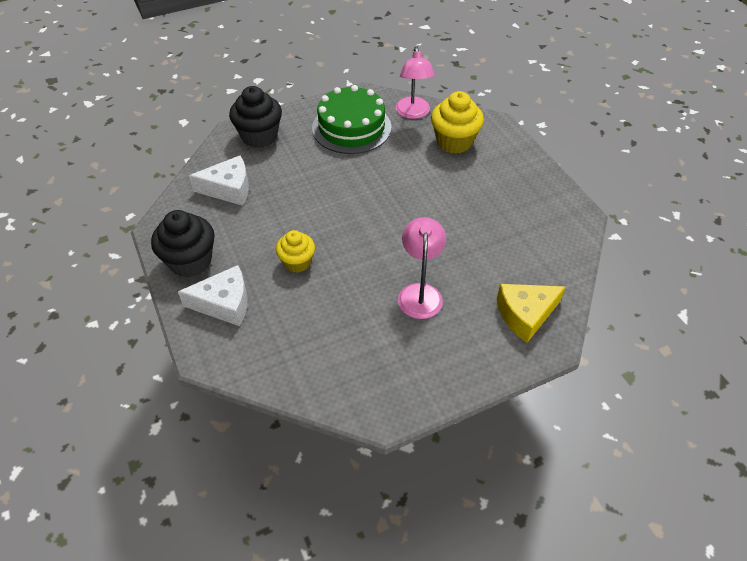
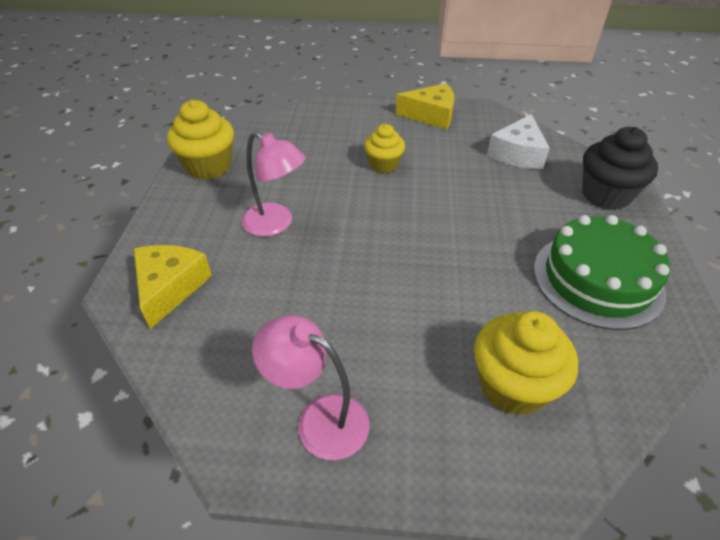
camera: 120 degrees right, 5 degrees down
black cupcake [151,210,215,278] -> yellow cheese [396,83,454,130]
white cheese [178,265,248,326] -> none
pink lamp [396,46,435,119] -> pink lamp moved to [252,315,370,460]
none -> yellow cupcake [167,100,234,180]

